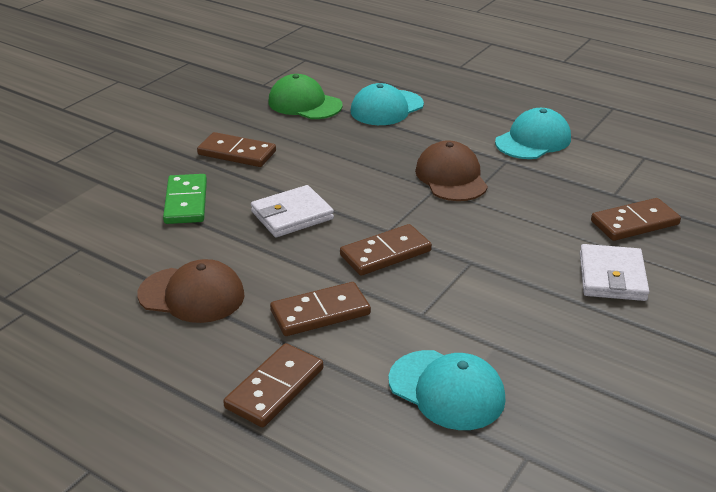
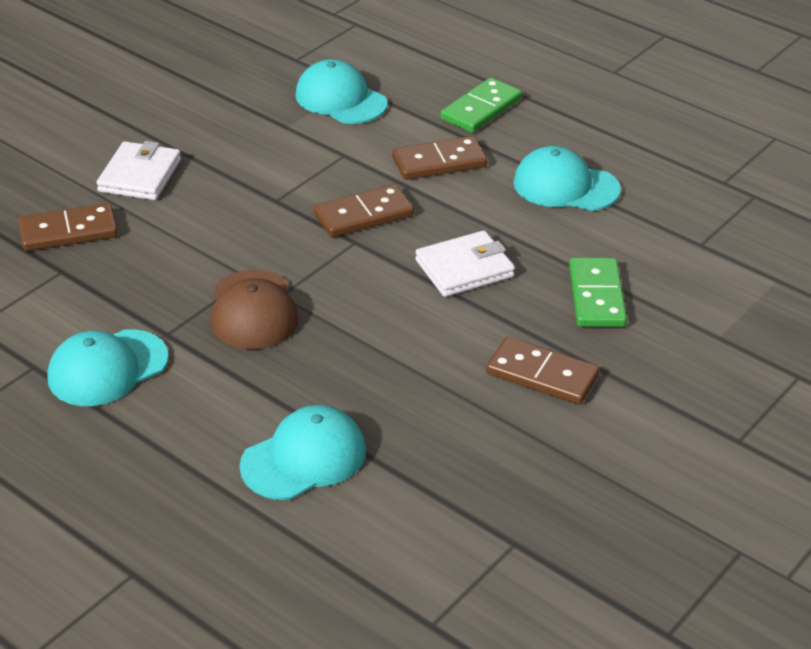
camera: 175 degrees left, 5 degrees up
brown cap [137,259,245,323] -> turquoise cap [513,146,621,211]
brown domino [223,343,323,427] -> green domino [440,77,522,133]
green cap [268,74,343,119] -> none

